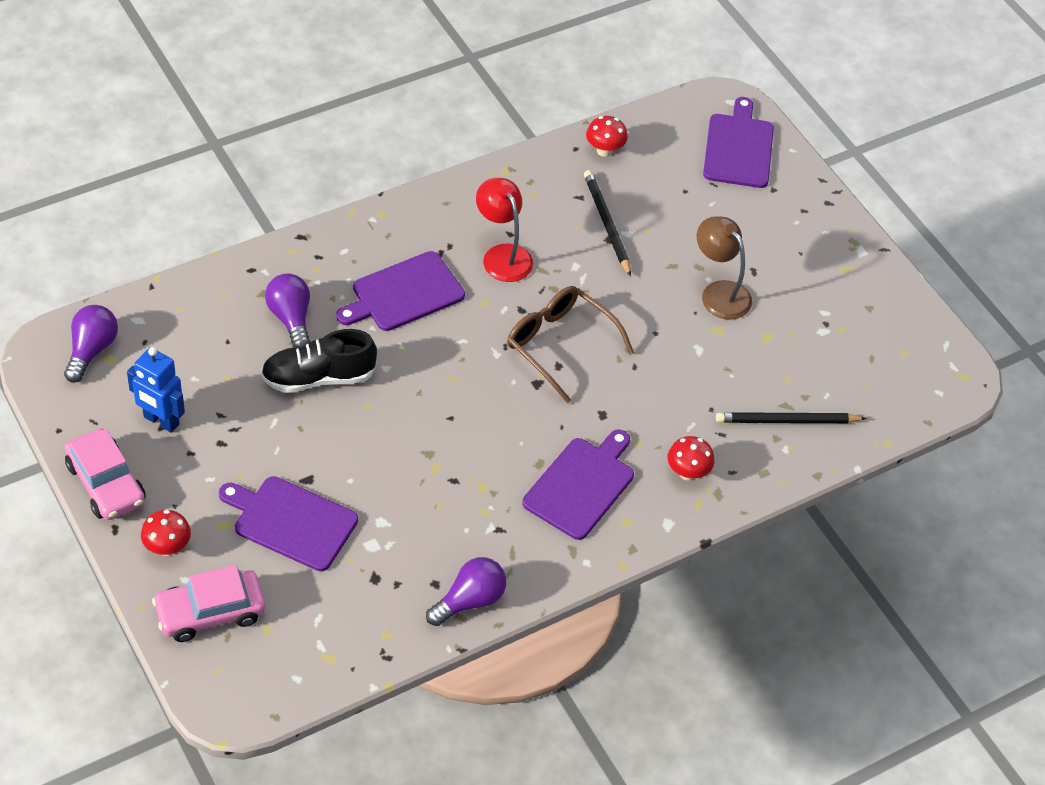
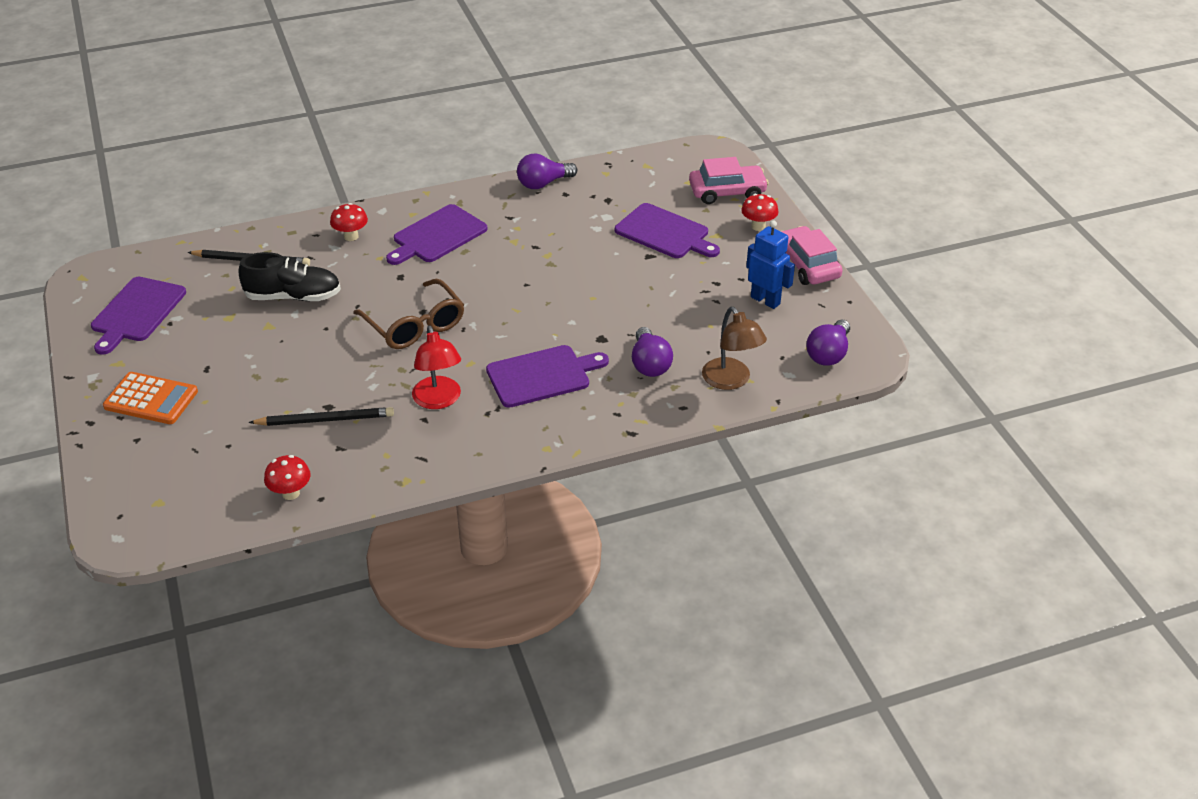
camera: 165 degrees left, 10 degrees down
black shoe [261,329,377,393] -> black shoe moved to [239,252,341,301]
black pencil [584,170,631,276] -> black pencil turned 90 degrees counterclockwise [248,407,394,426]
brown lamp [697,216,752,320] -> brown lamp moved to [702,307,767,390]
purple cutting board [703,97,774,188] -> purple cutting board moved to [91,277,186,355]
none -> orange calculator [103,372,198,424]

